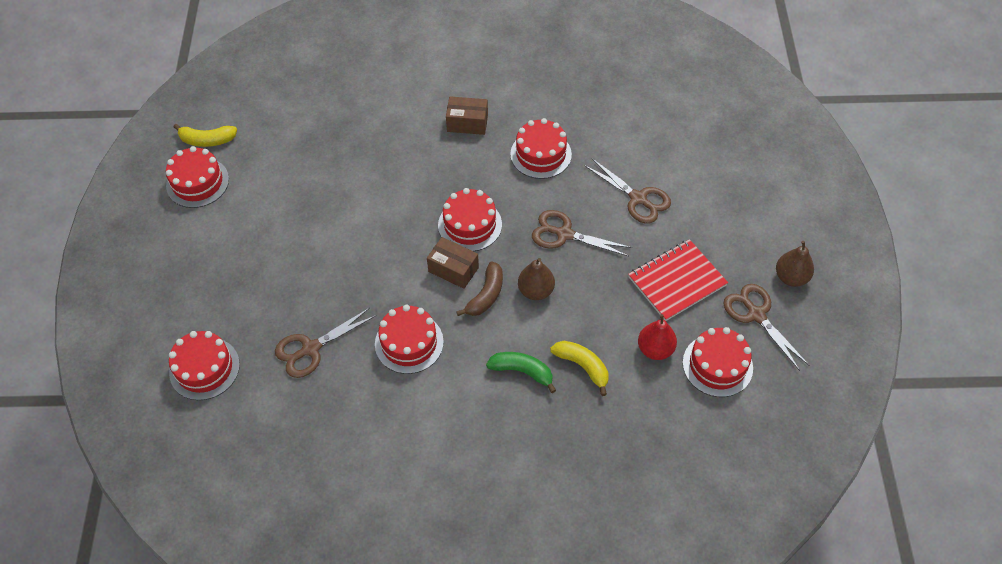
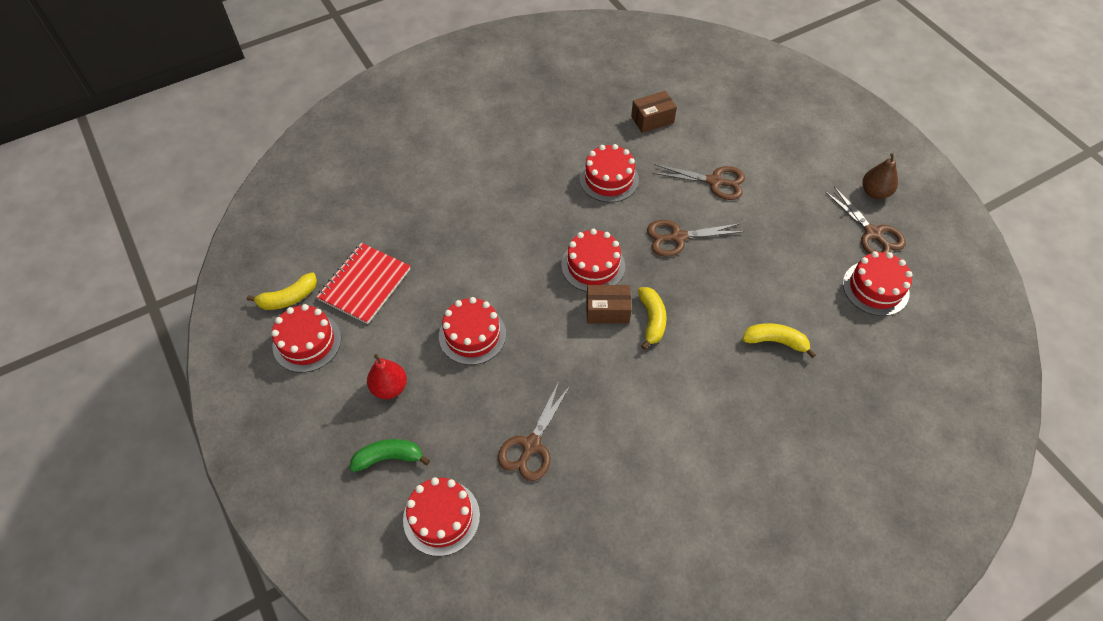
camera: 30 degrees left, 0 degrees up
red cake [375,305,444,374] -> red cake moved to [439,297,506,365]
brown box [446,97,488,135] -> brown box moved to [631,91,677,133]
brown banana [456,261,503,316] -> yellow banana [638,287,667,350]
green banana [486,352,556,393] -> green banana moved to [350,439,430,472]
brown pear [518,258,555,300] -> none
red notebook [628,239,728,321] -> red notebook moved to [317,243,410,324]
red pear [638,314,677,360] -> red pear moved to [367,354,407,399]
brown scissors [723,284,809,371] -> brown scissors turned 150 degrees counterclockwise [825,187,906,254]

